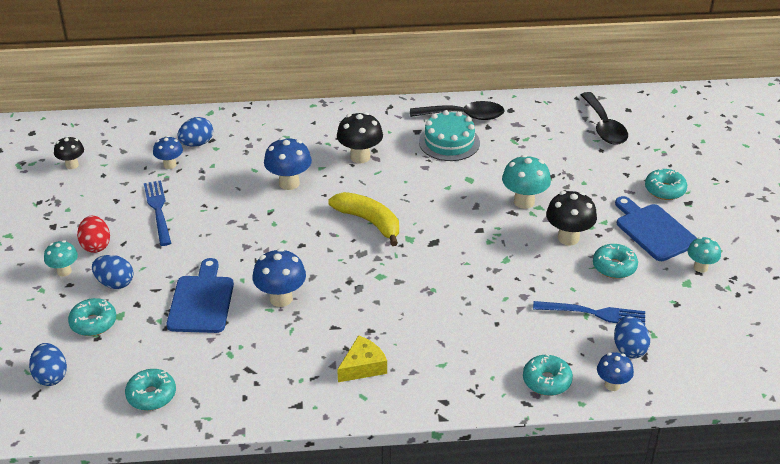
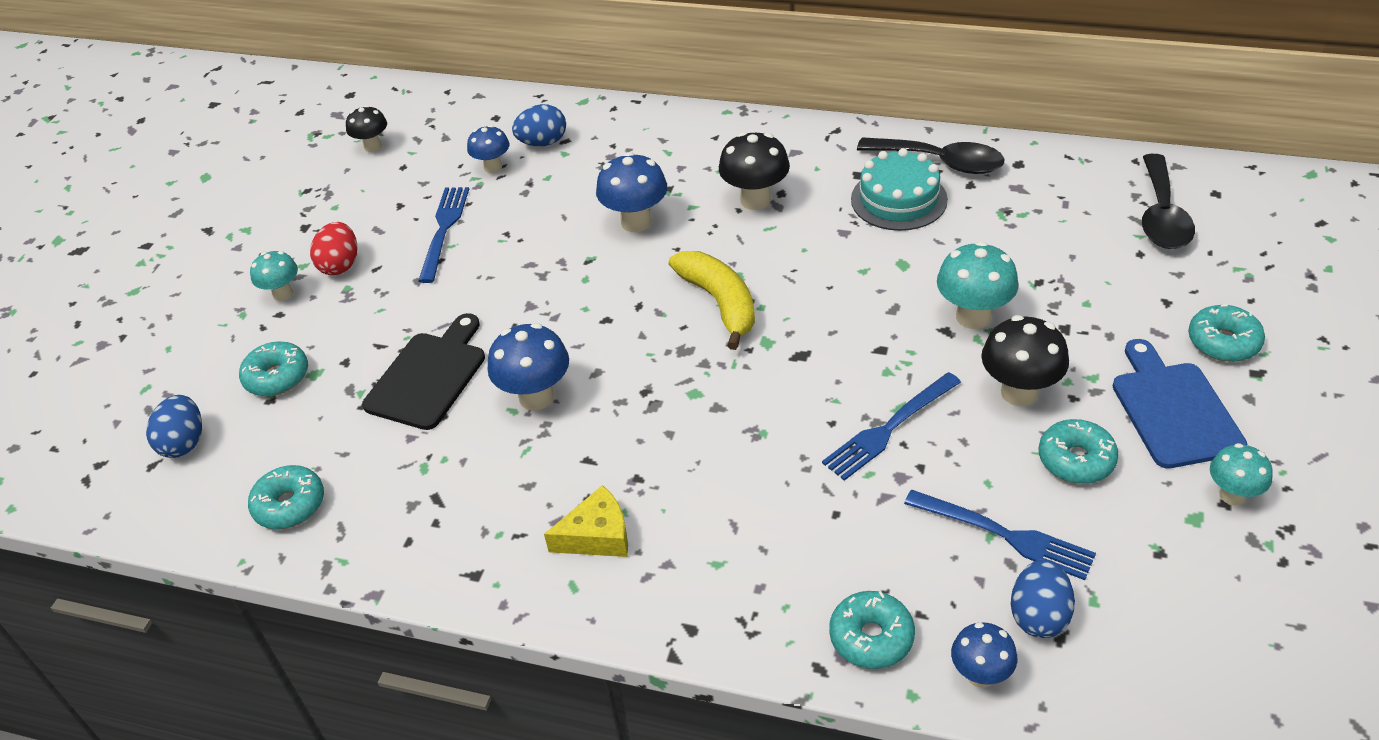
camera: 25 degrees right, 5 degrees up
blue egg [92,255,134,289] -> none
blue cutting board [167,258,234,333] -> black cutting board [362,313,485,430]
none -> blue fork [822,372,961,481]

